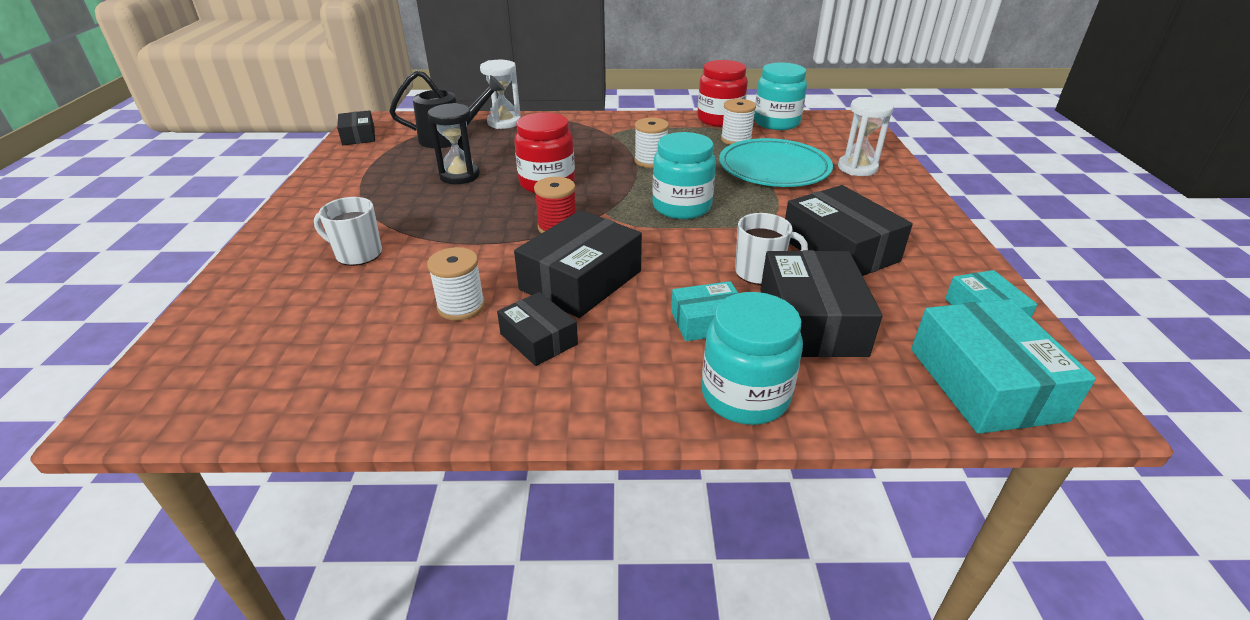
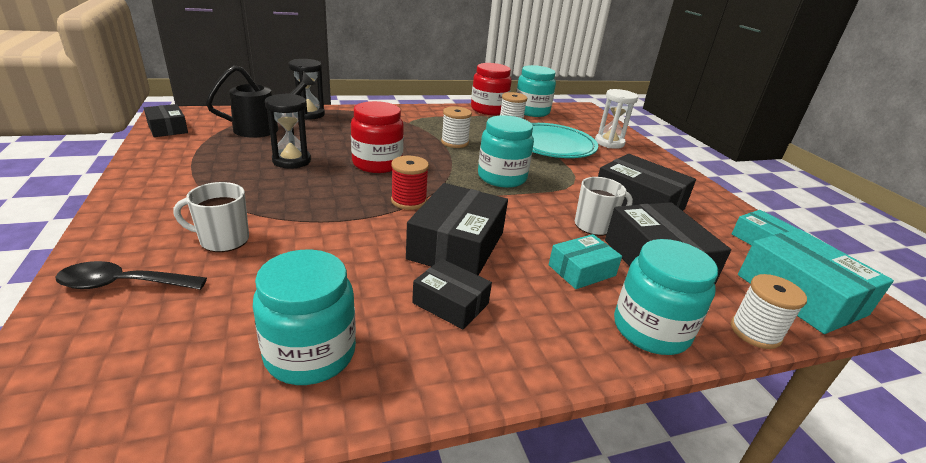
camera: 20 degrees left, 5 degrees down
white spool [427,247,485,321] -> white spool moved to [731,274,807,349]
white hourglass [480,60,521,129] -> black hourglass [289,59,325,120]
none -> black spoon [55,261,207,290]
none -> turquoise jar [253,249,356,385]

